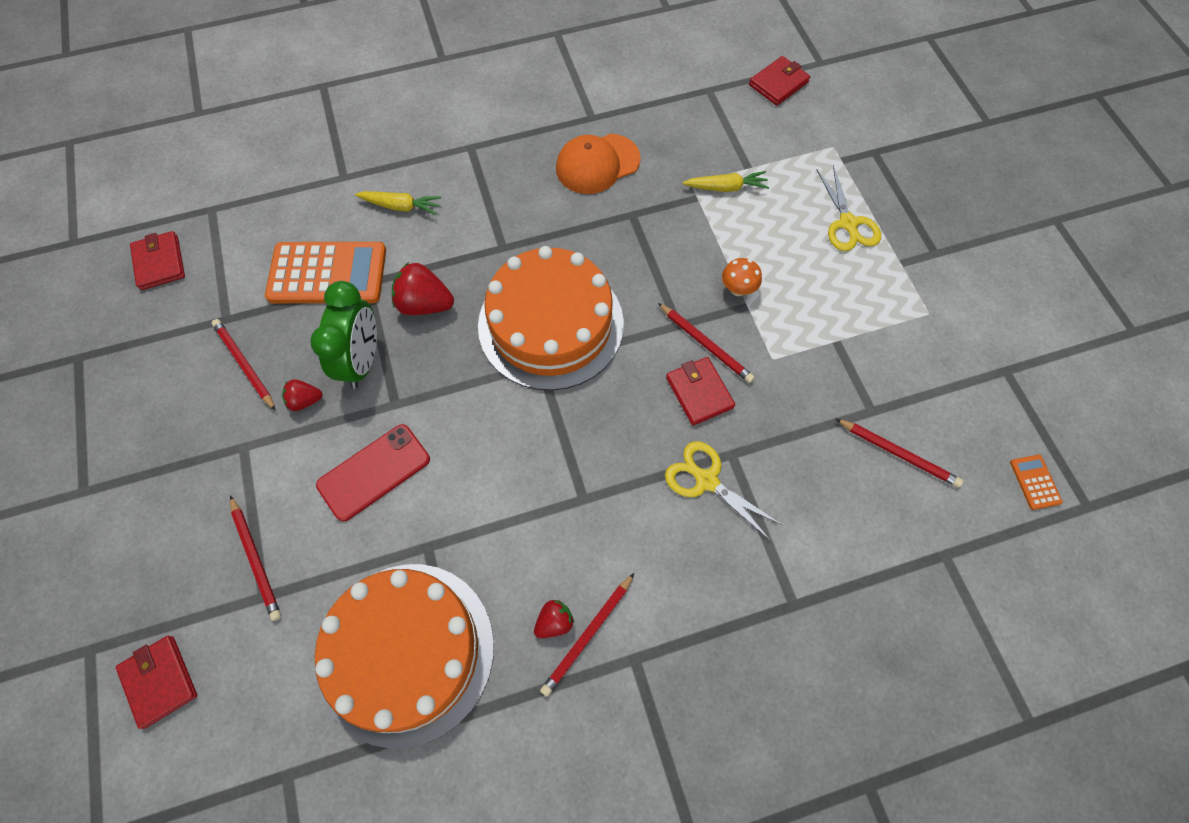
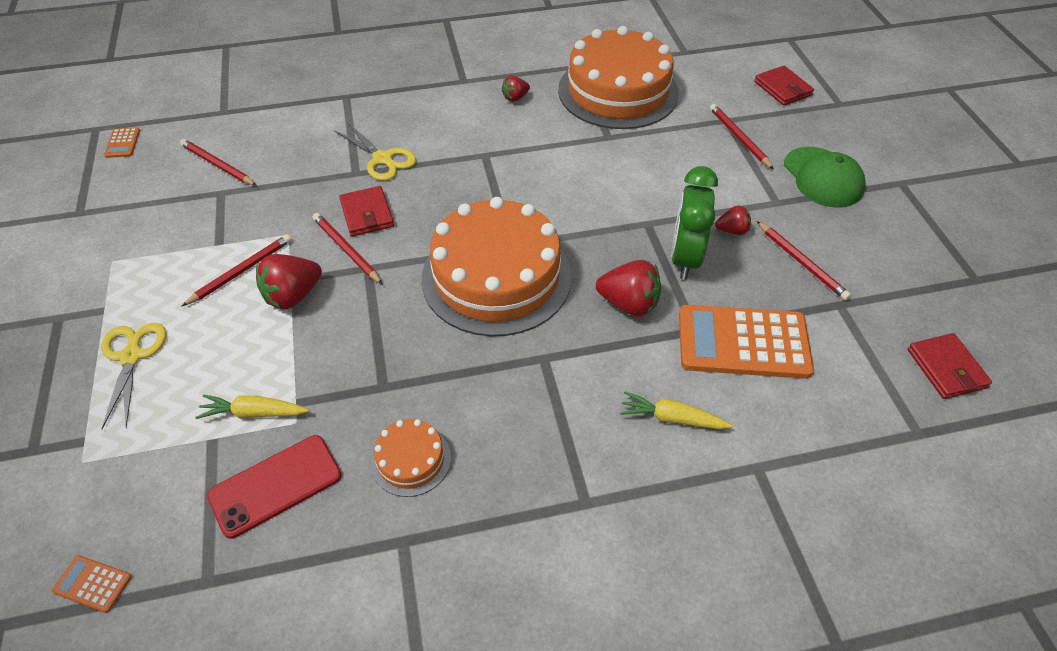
camera: 175 degrees left, 15 degrees down
red phone [316,424,430,521] -> red phone moved to [207,435,342,539]
red pencil [540,573,634,697] -> red pencil moved to [181,234,292,307]
orange cap [556,134,641,194] -> orange cake [371,419,451,497]
orange mushroom [722,258,762,296] -> red strawberry [256,254,322,309]
red wallet [749,56,810,106] -> orange calculator [52,555,132,613]
none -> green cap [784,147,865,207]

